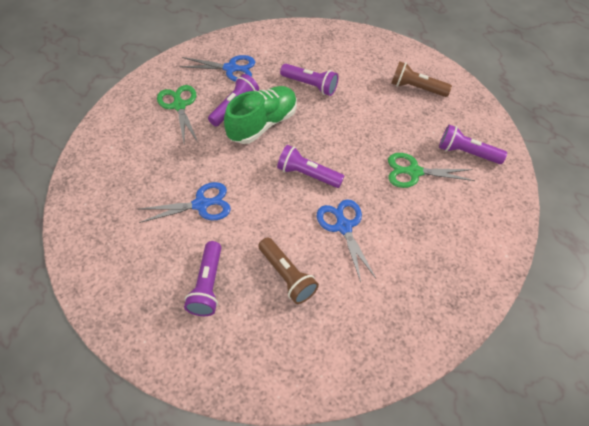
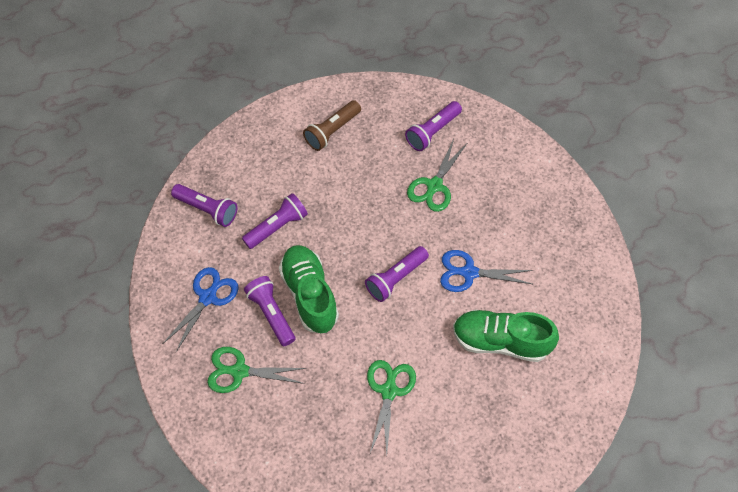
camera: 65 degrees left, 5 degrees up
blue scissors [139,182,231,223] -> green scissors [367,360,416,456]
purple flashlight [184,241,221,316] -> purple flashlight moved to [171,184,237,227]
brown flashlight [258,237,319,304] -> green shoe [453,310,559,362]

